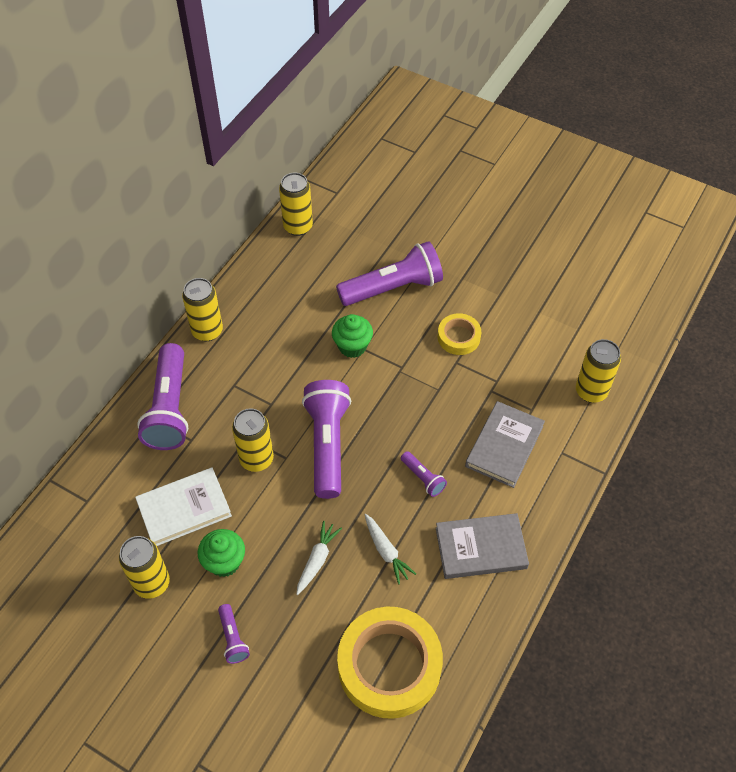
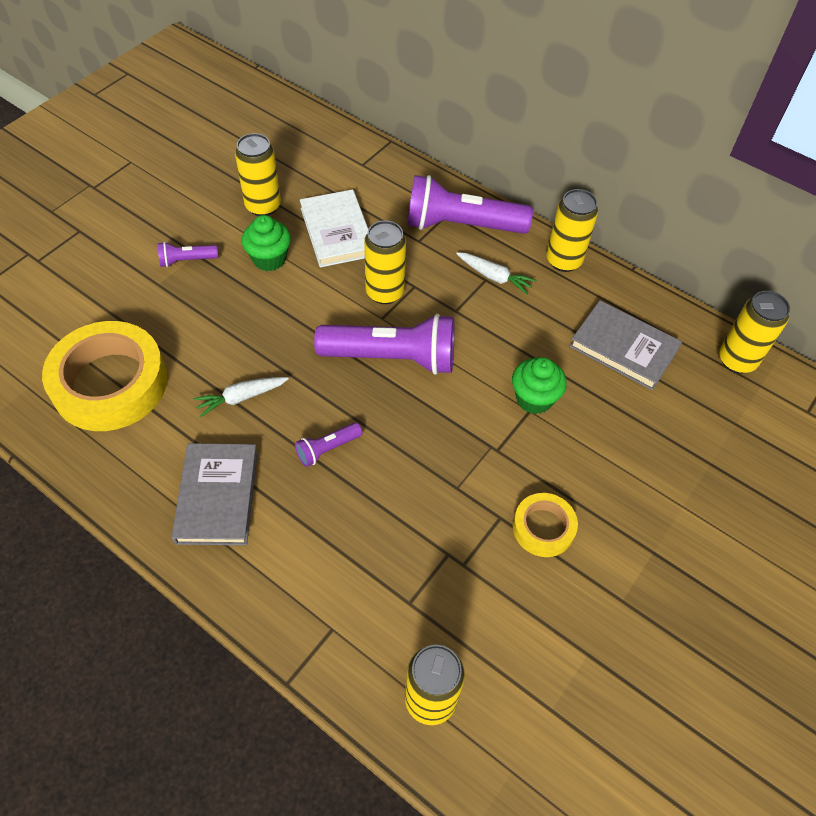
camera: 95 degrees right, 0 degrees up
white carrot [296,521,342,595] -> white carrot moved to [456,252,536,295]
purple flashlight [336,241,443,306] -> none
grey book [465,401,545,488] -> grey book moved to [569,300,682,390]

